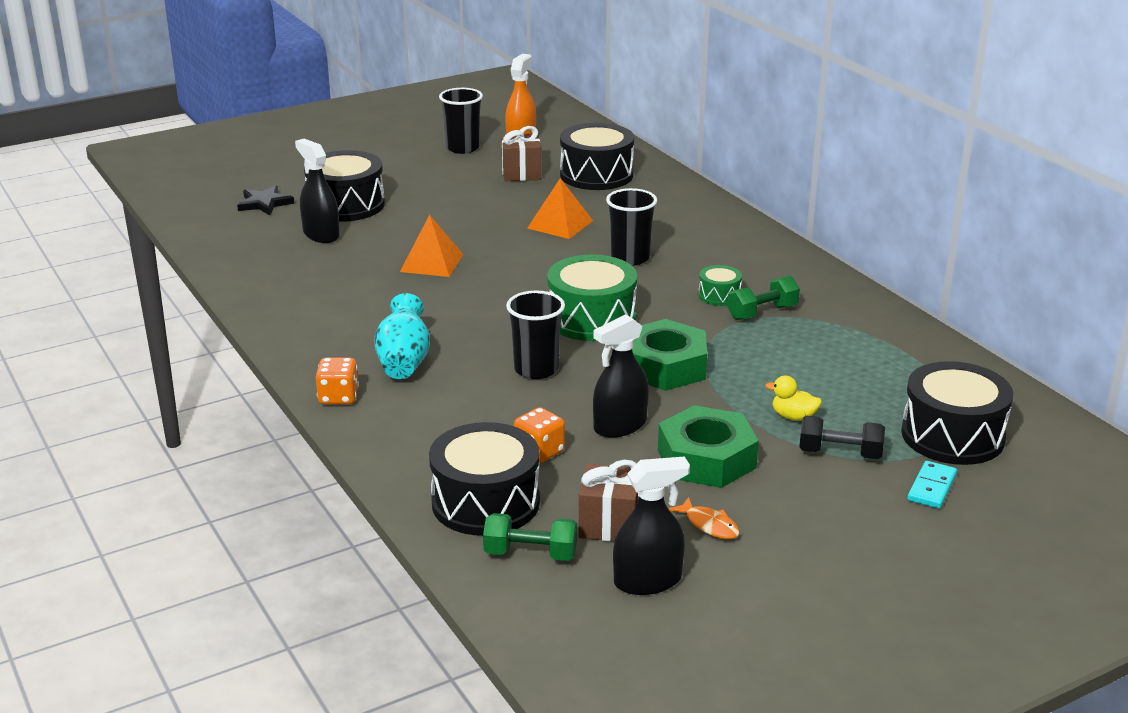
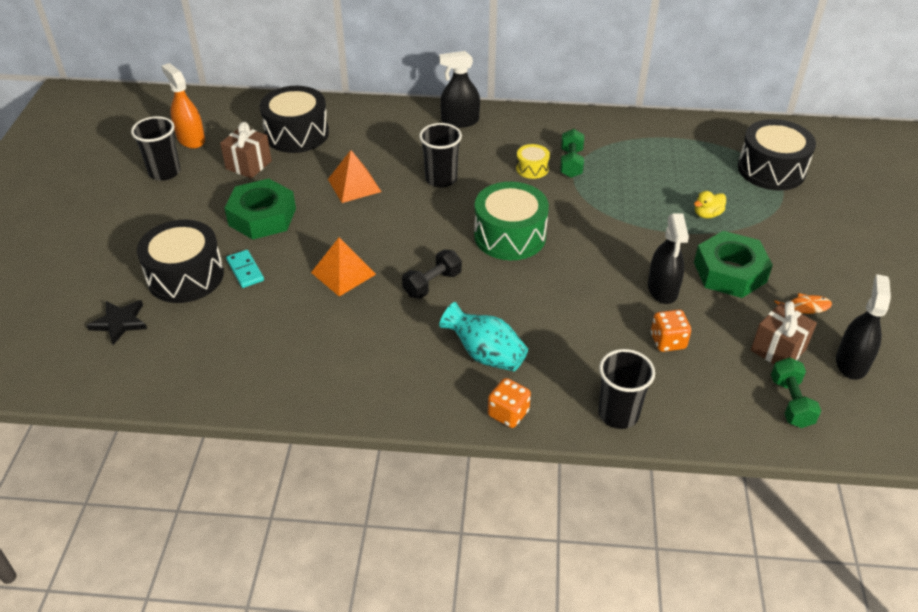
camera: 55 degrees left, 15 degrees up
black spray bottle [295,139,340,243] -> black spray bottle moved to [439,51,480,128]
black drum [429,422,540,536] -> none
green dumbbell [483,513,577,561] -> green dumbbell turned 45 degrees counterclockwise [771,357,821,428]
black cup [506,291,565,379] -> black cup moved to [598,349,655,429]
green nut [632,319,707,391] -> green nut moved to [225,178,296,240]
green drum [698,265,742,306] -> yellow drum [516,144,550,179]
black dumbbell [799,416,885,459] -> black dumbbell moved to [402,249,462,299]
turquoise domino [908,461,957,509] -> turquoise domino moved to [226,250,264,288]

